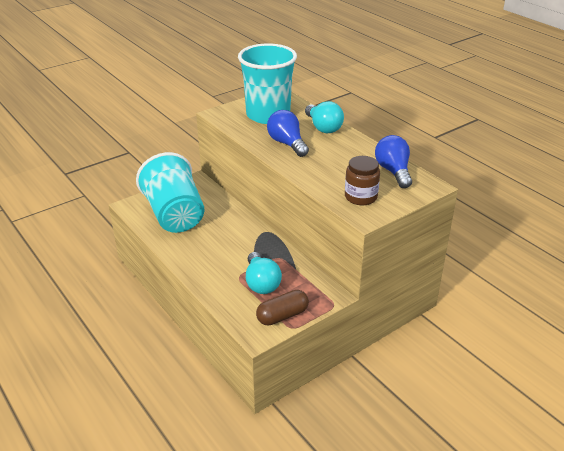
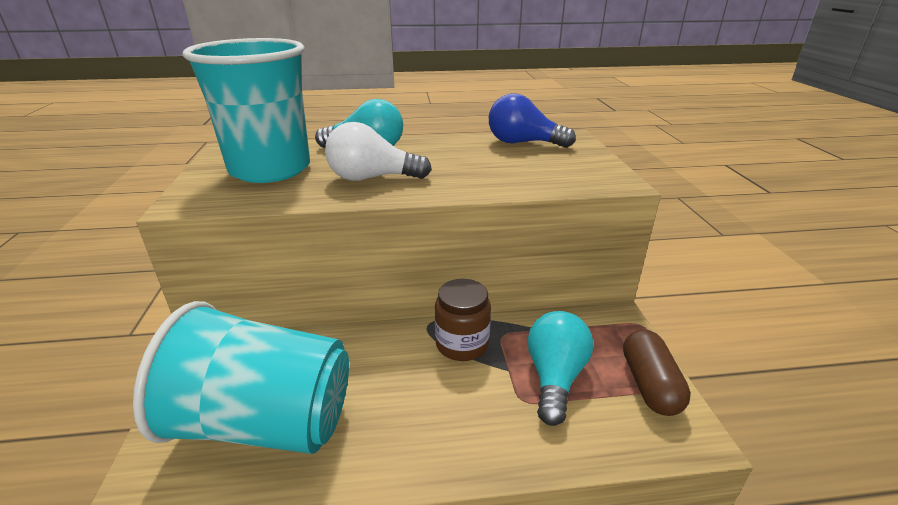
camera: 60 degrees left, 5 degrees down
turquoise light bulb [246,252,282,294] -> turquoise light bulb turned 90 degrees counterclockwise [528,311,593,426]
blue light bulb [267,110,309,157] -> white light bulb [325,122,432,181]
brown jar [345,156,380,205] -> brown jar moved to [435,279,491,361]

